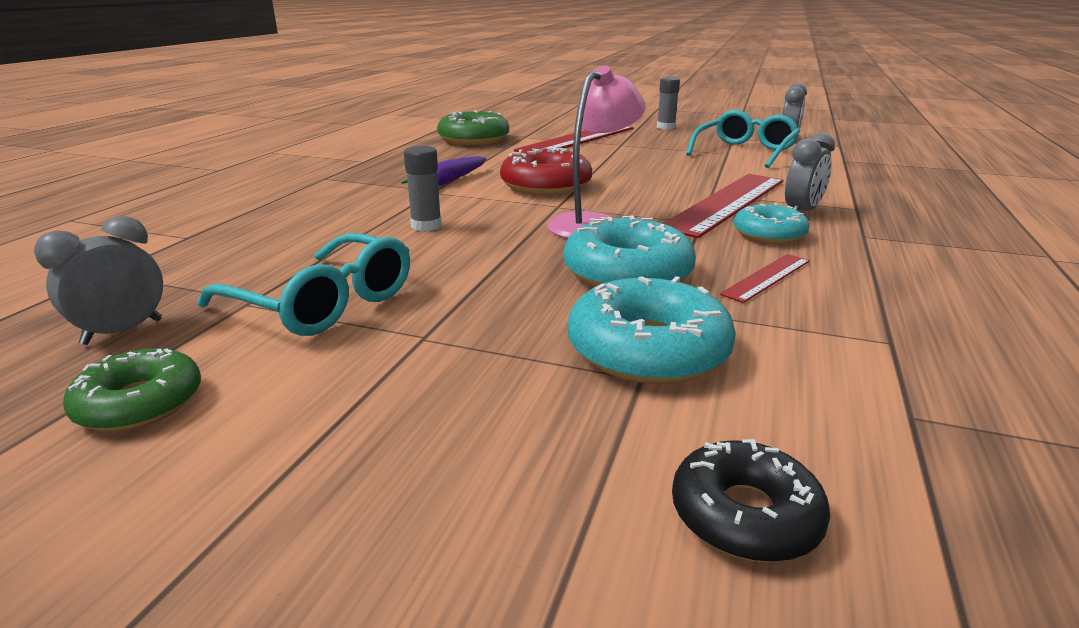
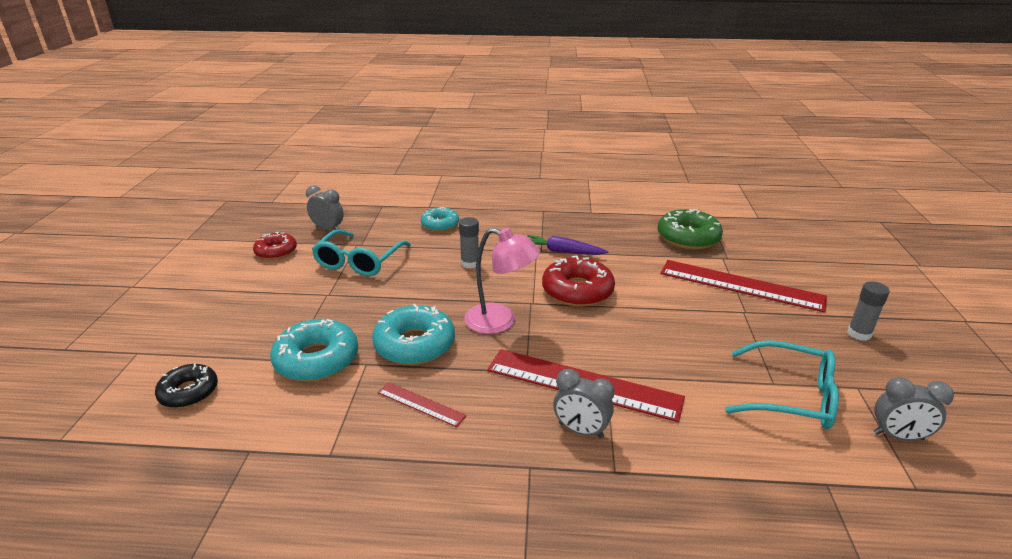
camera: 75 degrees right, 5 degrees up
green donut [63,348,201,431] -> red donut [253,232,297,260]
turquoise donut [734,203,809,244] -> turquoise donut moved to [421,207,459,232]

